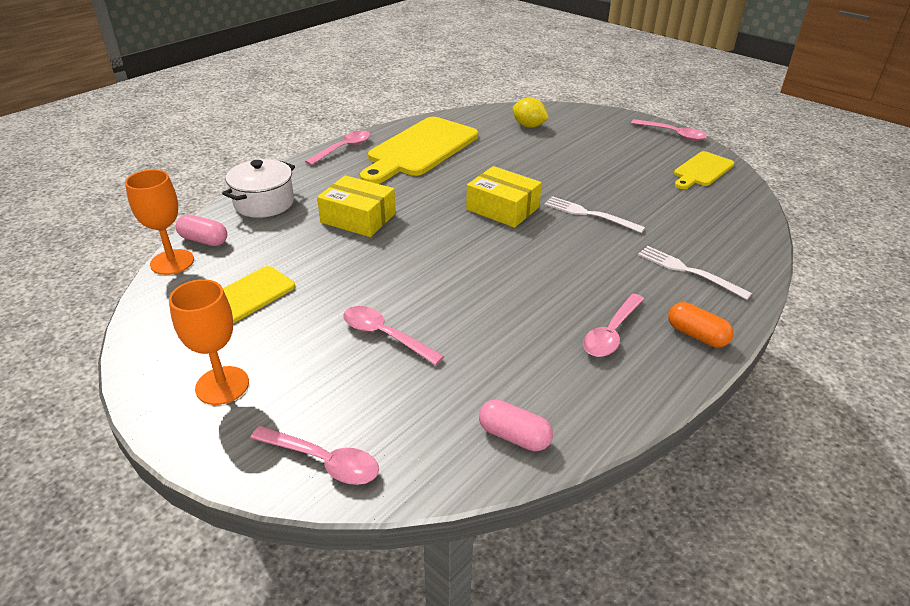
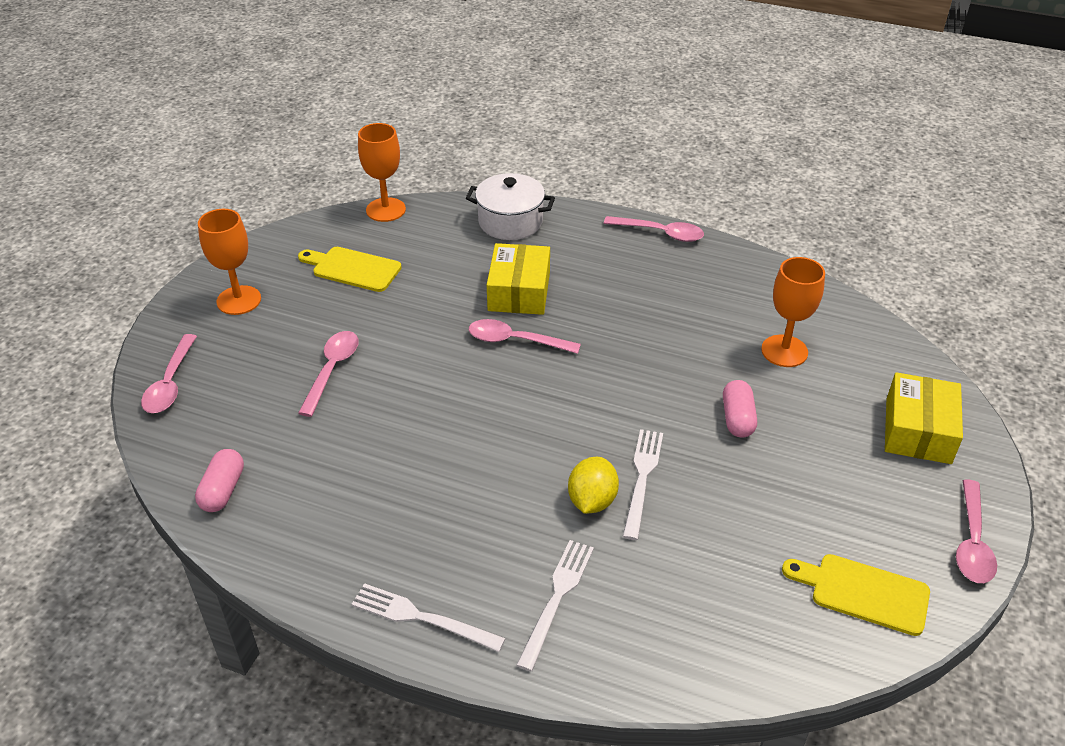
camera: 70 degrees right, 5 degrees up
pink capsule [176,215,227,246] -> pink capsule moved to [723,380,757,438]
yellow cutting board [360,117,478,184] -> none
yellow box [466,166,542,228] -> yellow box moved to [885,372,963,464]
yellow lemon [512,98,549,128] -> yellow lemon moved to [568,457,619,514]
pink spoon [583,294,644,357] -> pink spoon moved to [469,319,581,354]
orange capsule [668,302,734,348] -> white fork [351,583,506,652]
none -> orange goblet [761,257,825,367]

